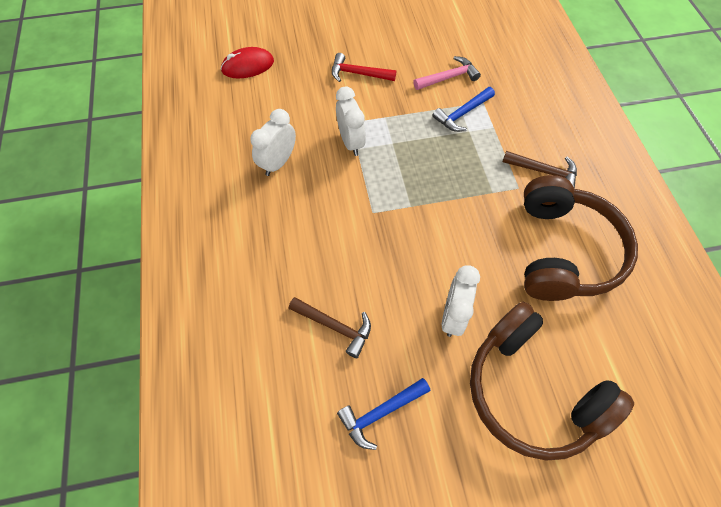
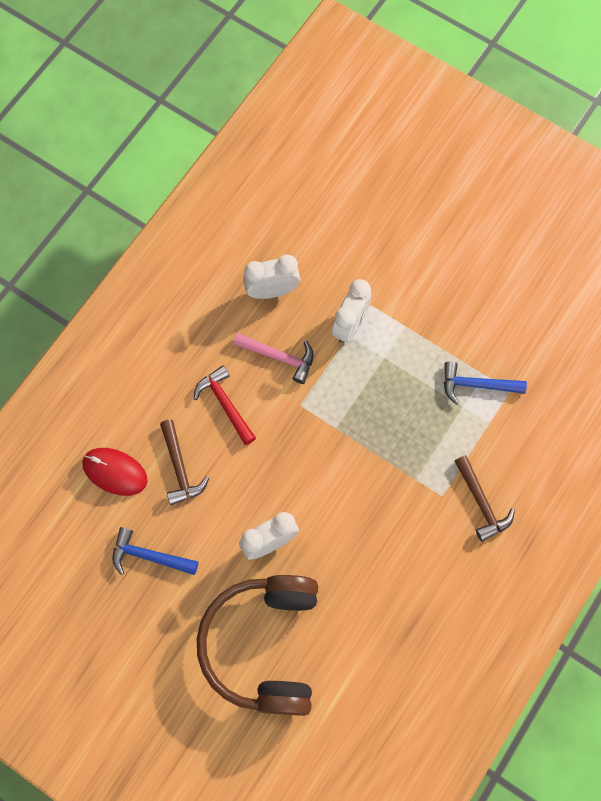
camera: 45 degrees right, 10 degrees up
red mouse [221,47,274,78] -> red mouse moved to [82,448,148,496]
red hammer [332,53,396,82] -> red hammer moved to [194,365,256,445]
pink hammer [413,56,481,90] -> pink hammer moved to [234,333,314,384]
brown headphones [524,175,638,301] -> none

